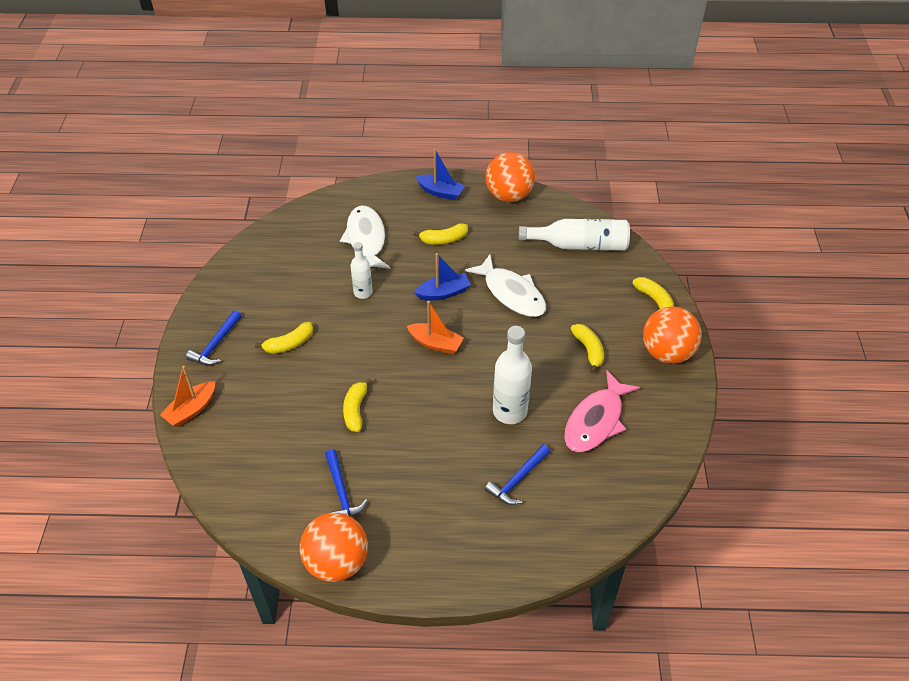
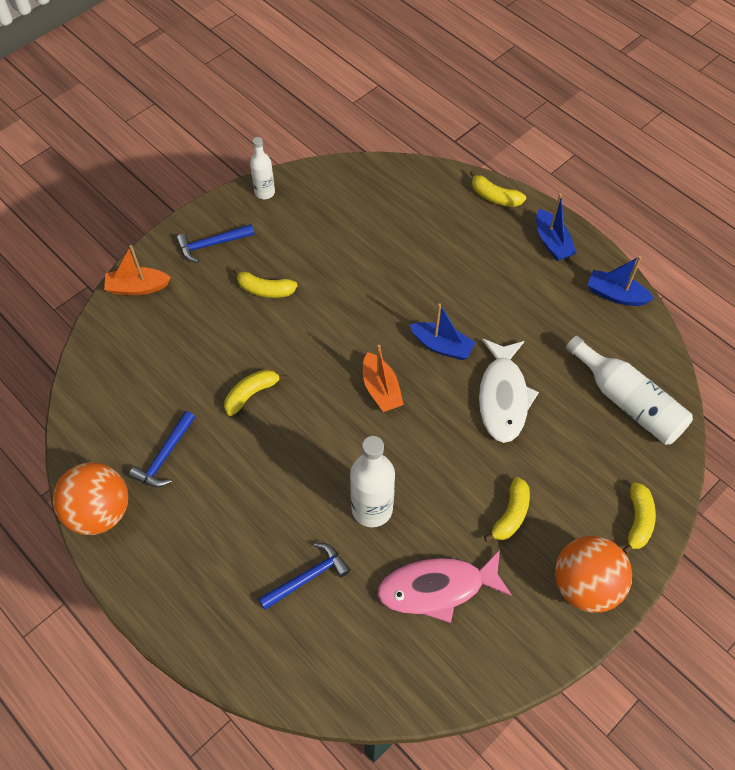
camera: 45 degrees right, 10 degrees up
white fish [340,206,390,269] -> none
white bottle [350,242,373,299] -> white bottle moved to [250,137,275,199]
yellow banana [413,223,468,245] -> yellow banana moved to [470,170,526,207]
blue hammer [485,444,551,505] -> blue hammer turned 150 degrees clockwise [258,543,350,610]
orange ball [486,152,535,202] -> blue boat [587,256,654,306]

